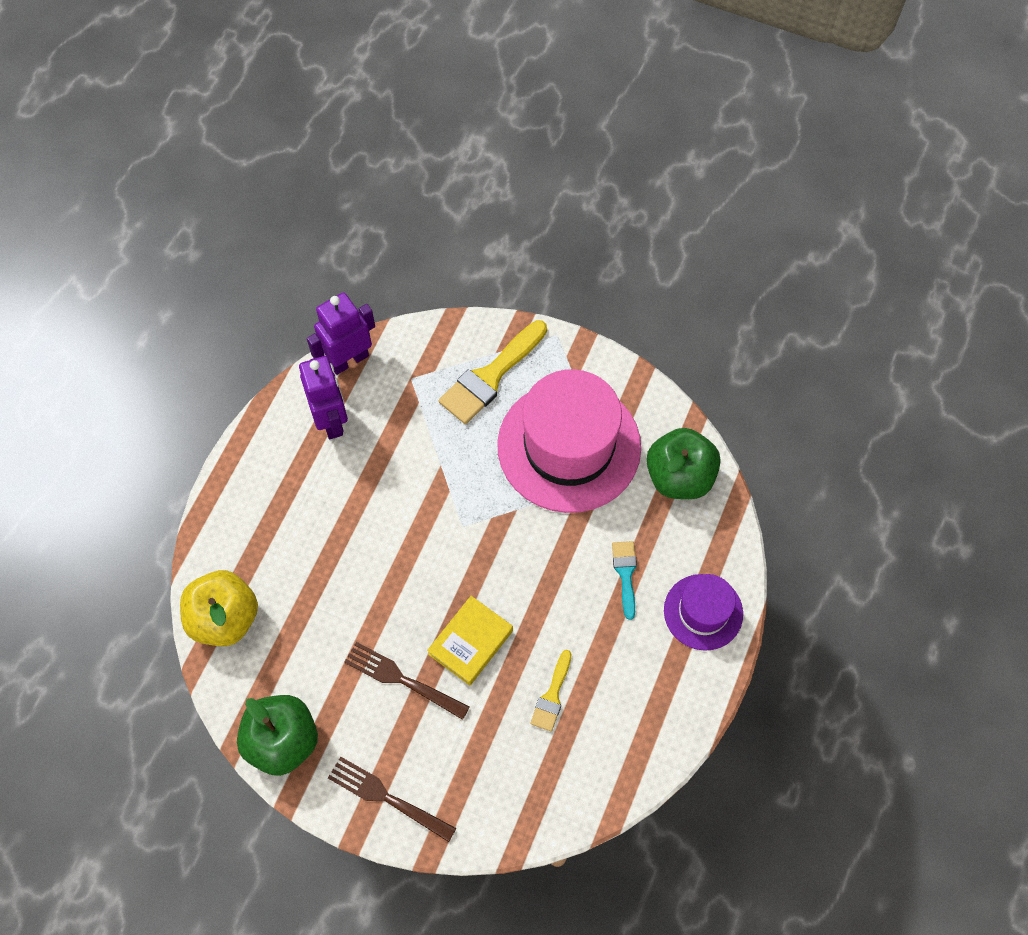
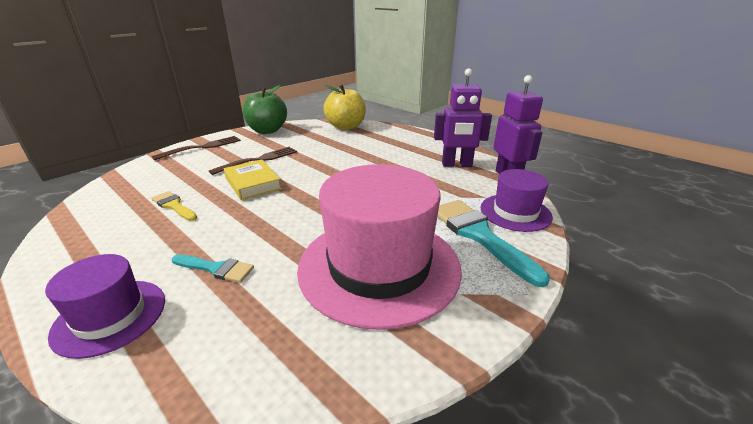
camera: 110 degrees right, 35 degrees down
yellow brush [439,320,547,424] -> turquoise brush [437,200,550,287]
green apple [646,428,721,499] -> none
none -> purple hat [480,169,553,232]

